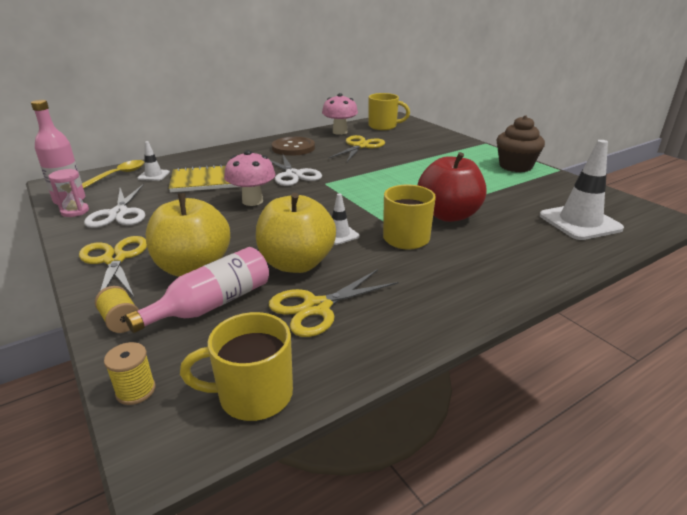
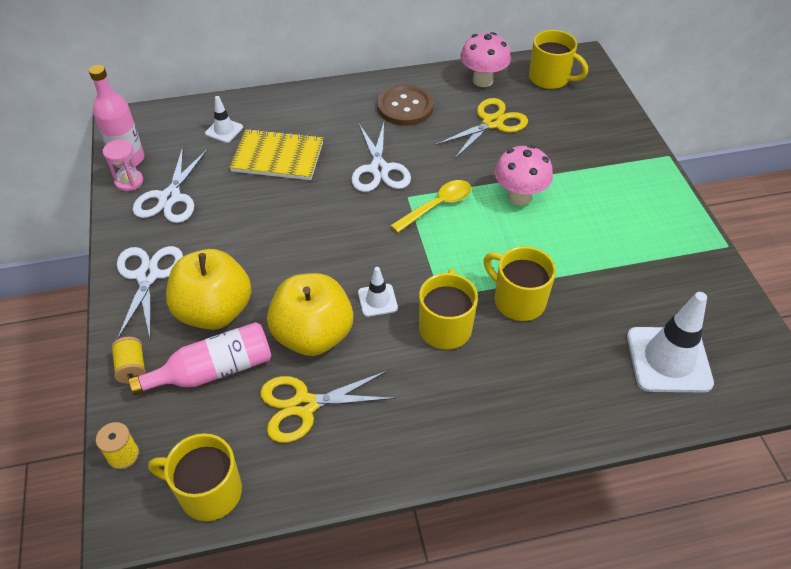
camera: 20 degrees right, 20 degrees up
yellow scissors [79,236,147,297] -> white scissors [117,246,183,339]
yellow spoon [82,160,144,189] -> yellow spoon moved to [390,180,471,233]
pink mushroom [224,150,276,206] -> pink mushroom moved to [495,145,553,206]
red apple [418,152,486,222] -> yellow mug [484,246,556,321]
brown cupcake [496,115,545,172] -> none

